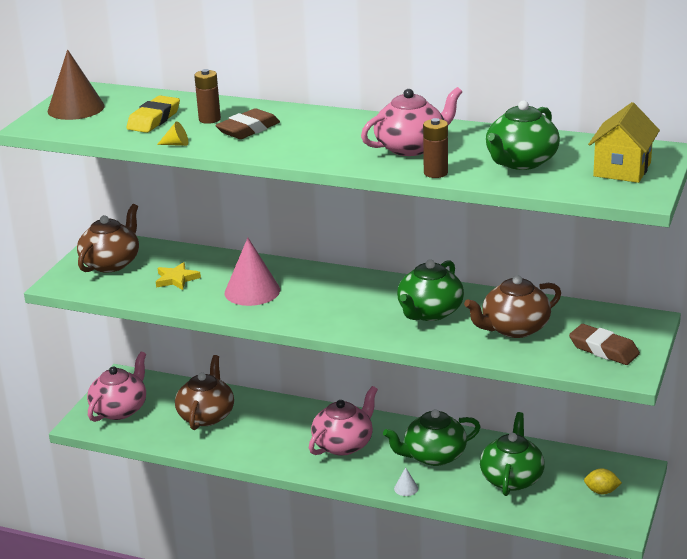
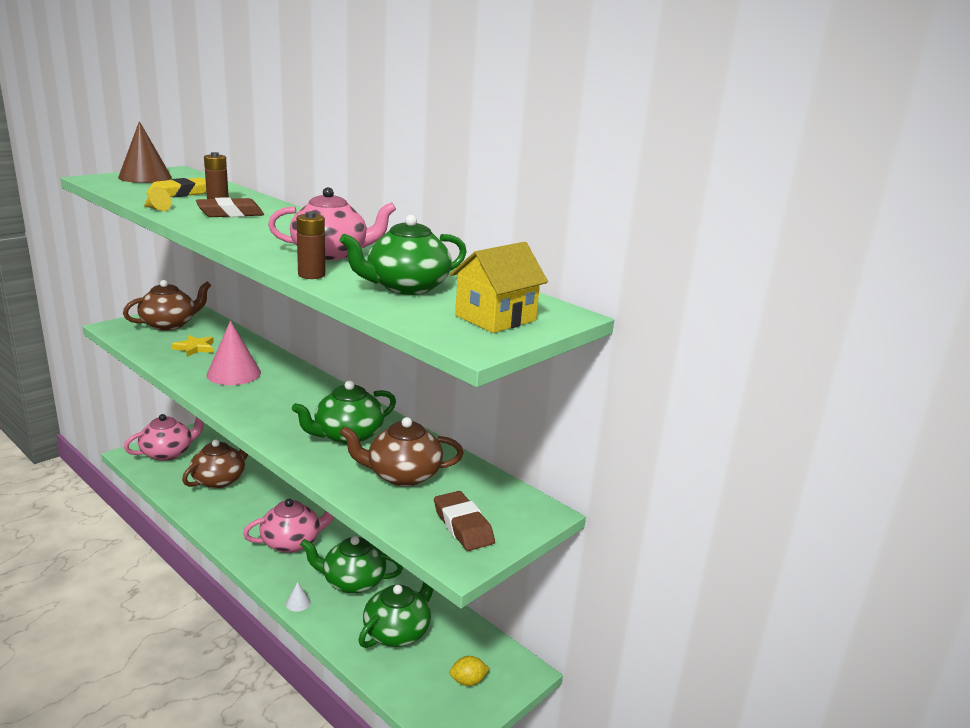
camera: 20 degrees right, 5 degrees down
yellow lemon [584,468,622,494] -> yellow lemon turned 45 degrees counterclockwise [450,656,490,686]

